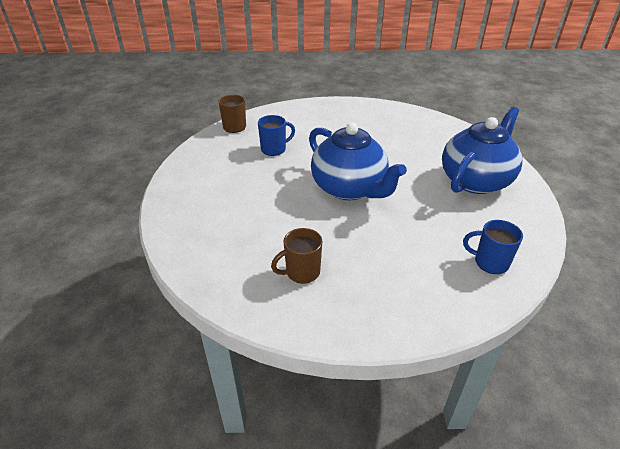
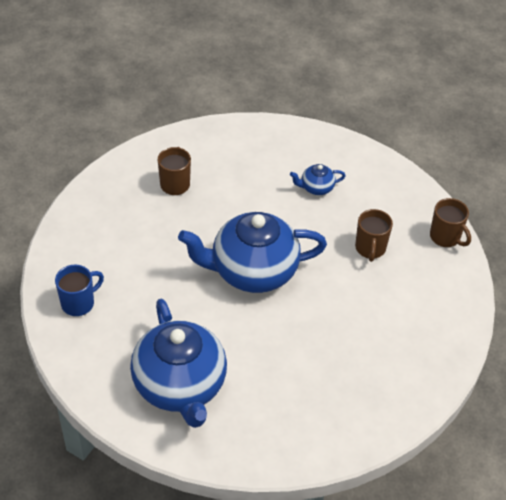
camera: 120 degrees right, 10 degrees up
blue mug [258,115,295,156] -> brown mug [355,209,393,262]
none -> blue teapot [290,164,345,195]

